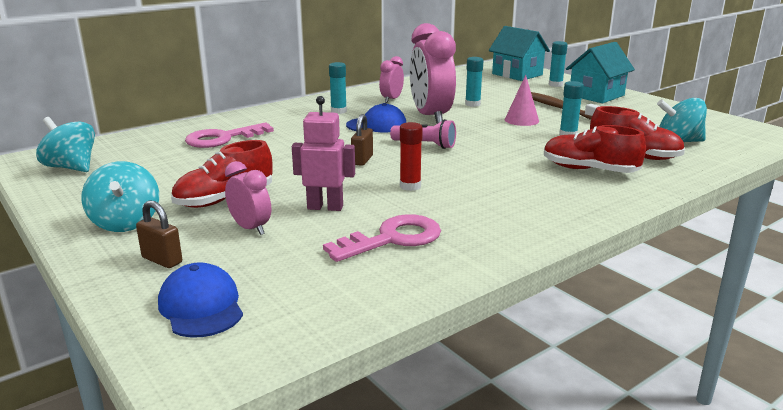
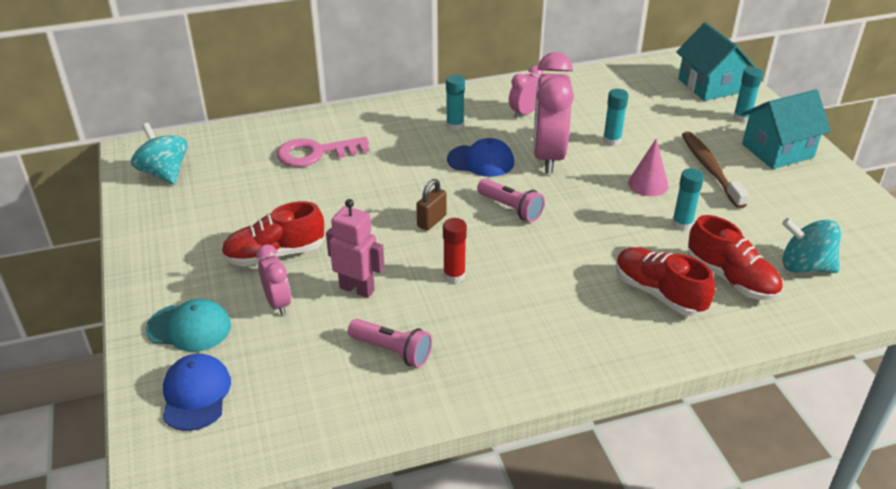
camera: 20 degrees right, 15 degrees up
turquoise spinning top [81,161,159,232] -> none
brown padlock [136,200,182,268] -> turquoise cap [146,299,231,352]
pink key [323,214,441,262] -> pink flashlight [348,319,432,367]

